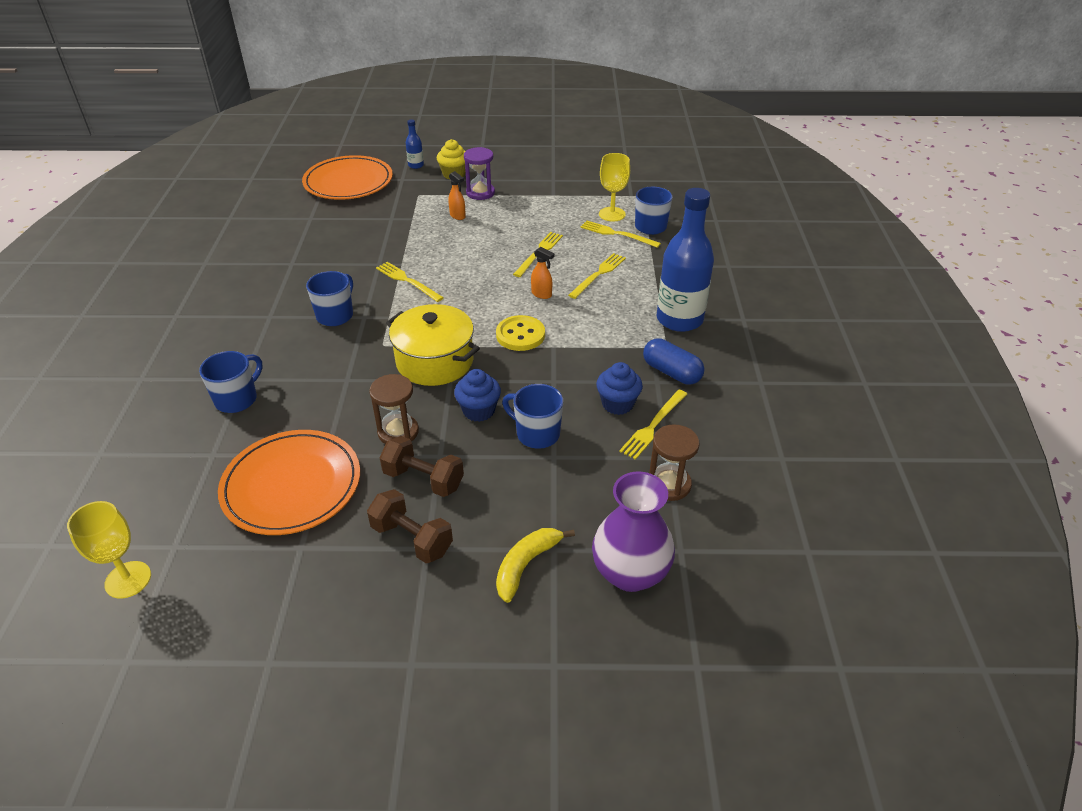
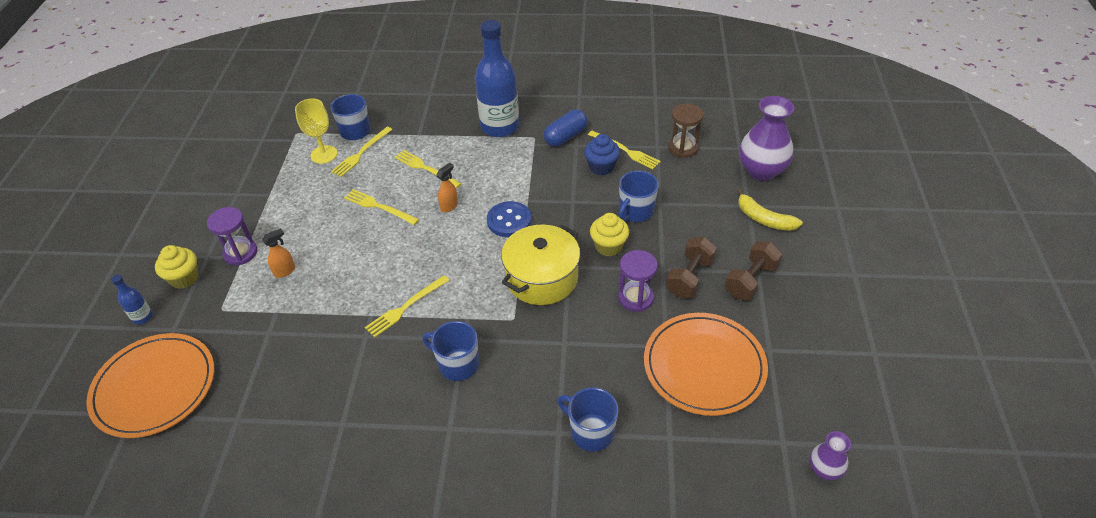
camera: 85 degrees left, 5 degrees up
yellow goblet [67,501,151,599] -> purple vase [809,431,851,480]
brown hourglass [369,374,419,444] -> purple hourglass [618,250,658,312]
blue cupcake [454,369,501,422] -> yellow cupcake [590,213,629,257]
yellow button [496,315,545,351] -> blue button [487,201,531,237]

